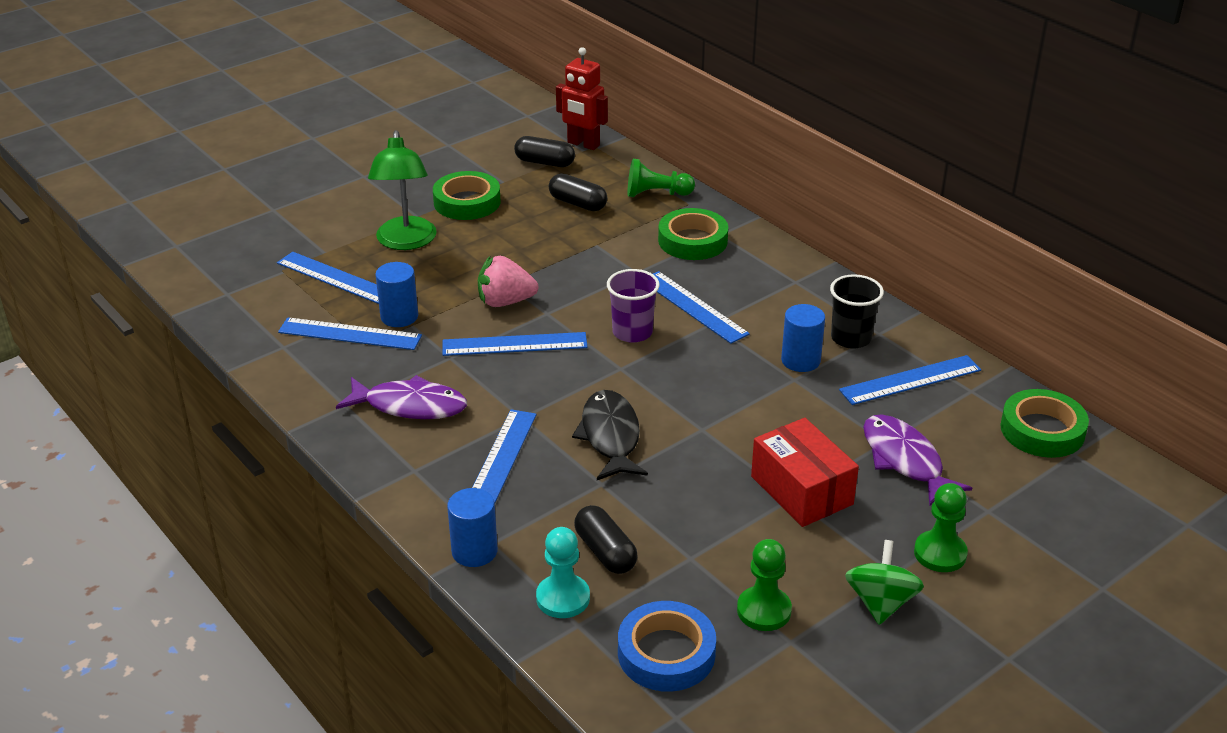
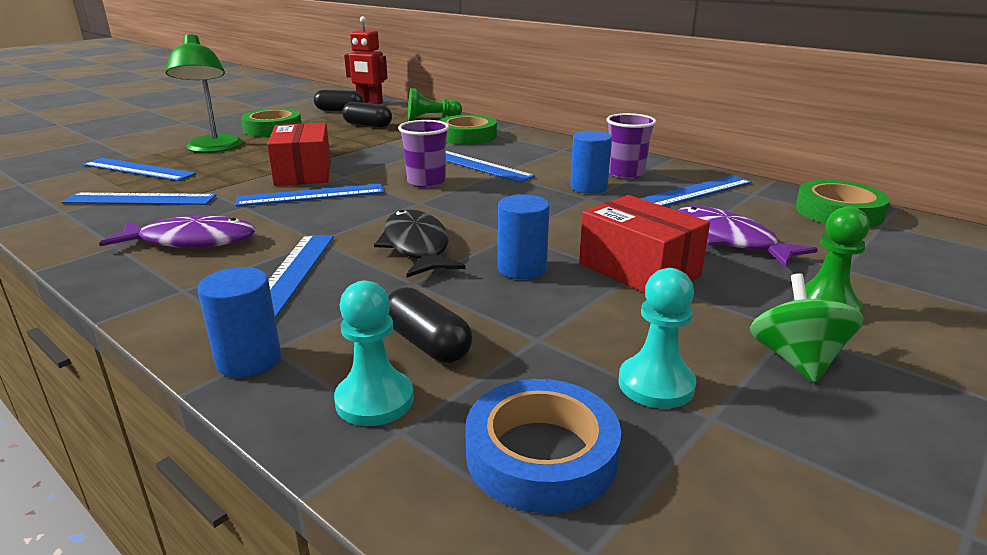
camera: 10 degrees left, 10 degrees down
blue cylinder [375,262,418,327] -> blue cylinder moved to [498,195,550,279]
pink strawberry [478,256,538,307] -> red box [267,123,331,186]
green pawn [737,539,792,631] -> turquoise pawn [618,268,696,409]
black cup [830,274,884,349] -> purple cup [606,113,656,179]

